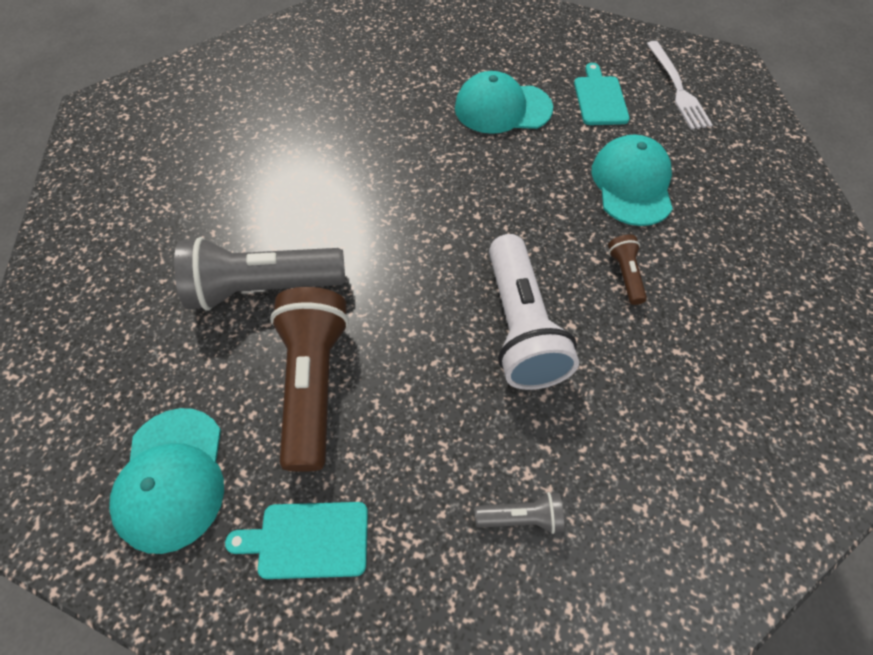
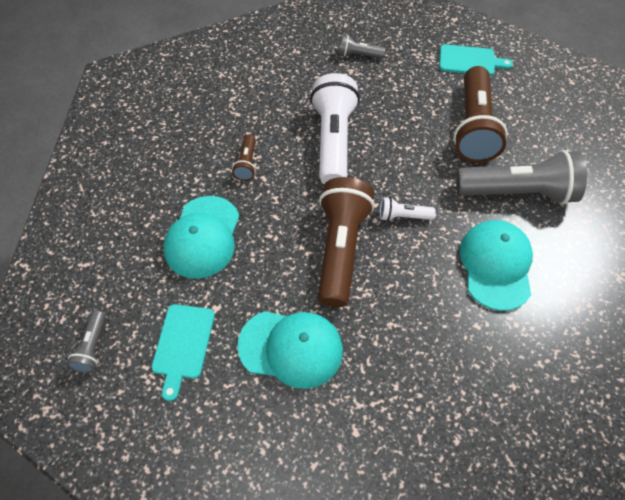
camera: 170 degrees left, 0 degrees up
turquoise cap [109,408,224,554] -> turquoise cap moved to [460,220,533,311]
white fork [647,41,713,130] -> grey flashlight [67,310,106,373]
none -> brown flashlight [318,177,375,307]
none -> white flashlight [380,197,436,221]

